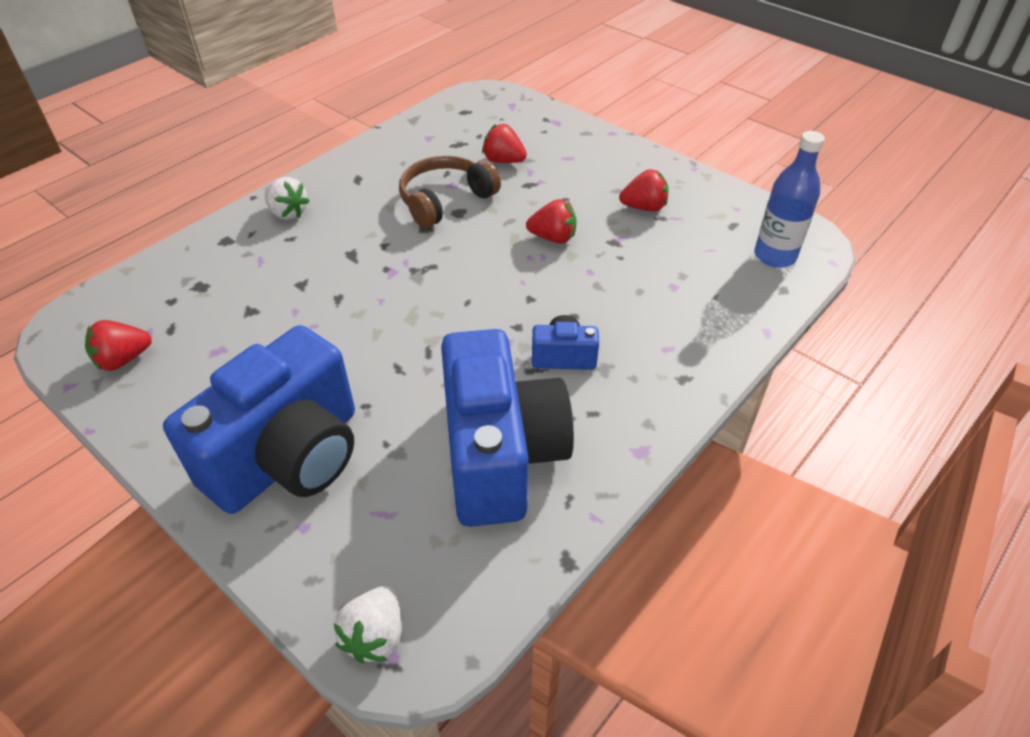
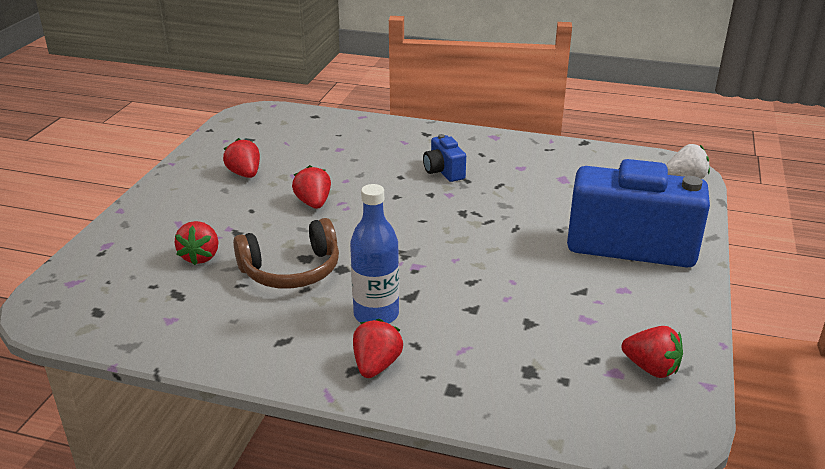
camera: 115 degrees left, 15 degrees down
white strawberry [265,177,309,220] -> red strawberry [353,319,403,378]
brown headphones [399,156,501,228] -> brown headphones turned 45 degrees counterclockwise [233,218,339,289]
blue camera [441,329,574,527] -> none
blue bottle [754,131,825,268] -> blue bottle moved to [350,184,399,324]

